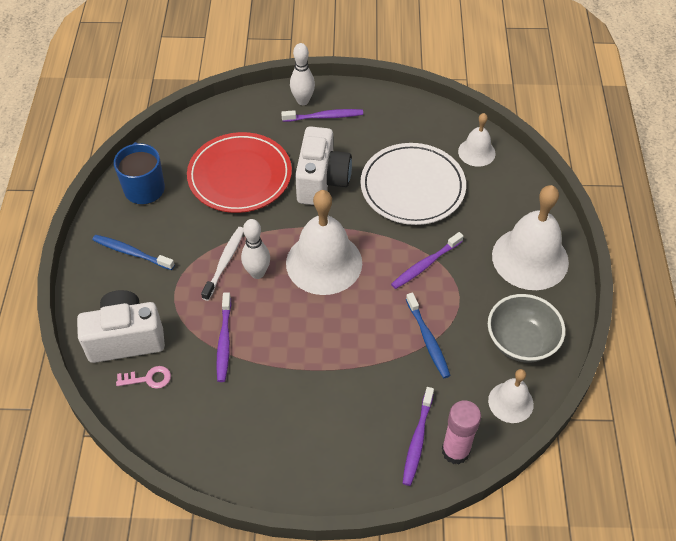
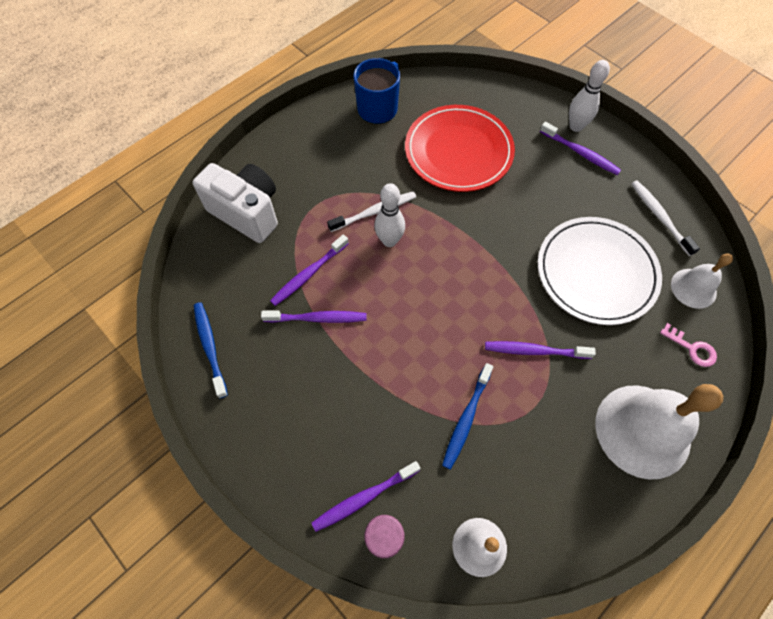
camera: 45 degrees right, 10 degrees up
blue toothbrush [92,235,175,270] -> blue toothbrush moved to [194,302,228,398]
pink key [116,366,171,389] -> pink key moved to [660,323,717,367]
white bell [286,190,362,295] -> none
white camera [295,126,352,205] -> none
grey bowl [488,294,565,363] -> none
none -> purple toothbrush [261,310,367,323]
none -> white toothbrush [632,180,700,256]

